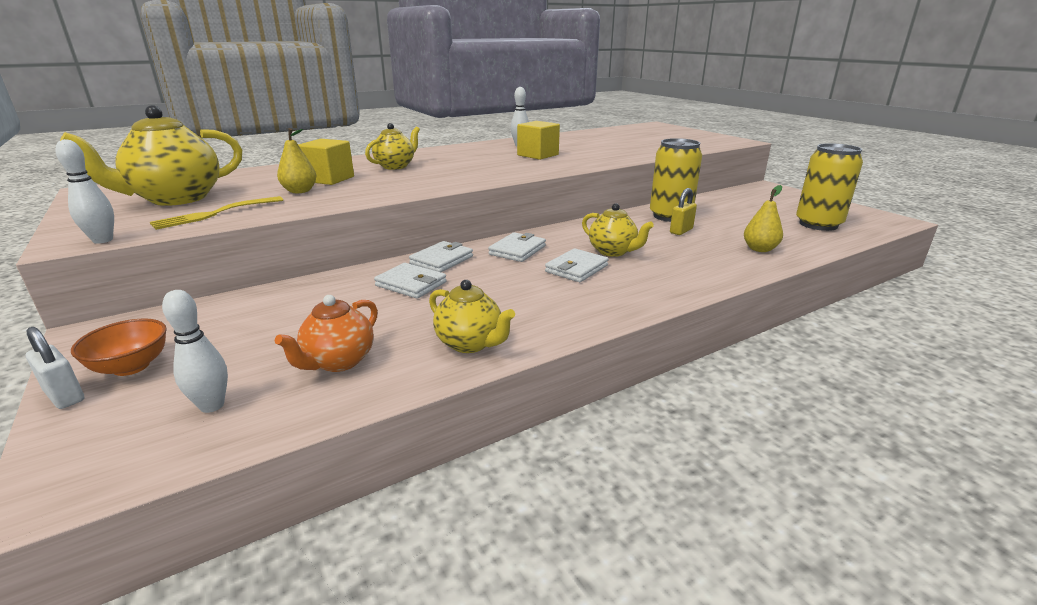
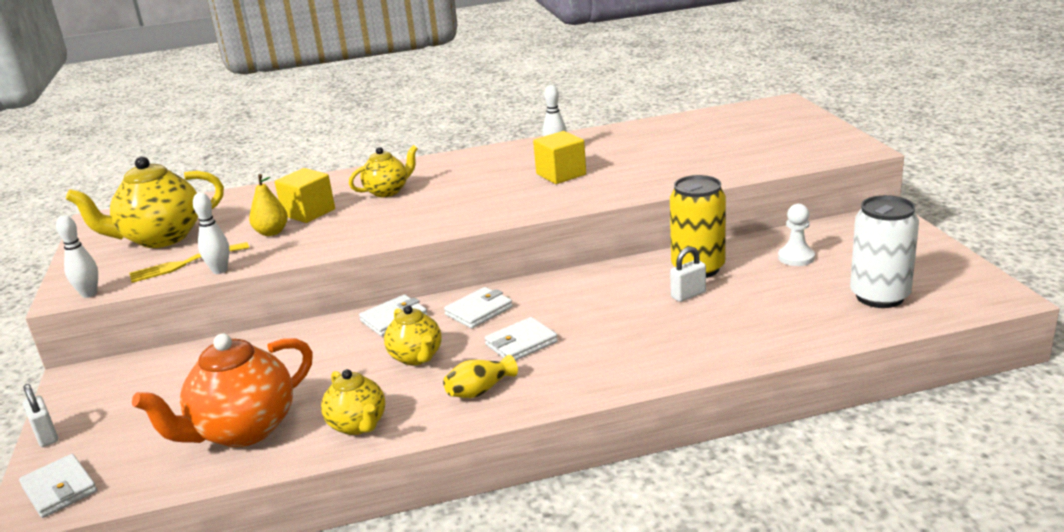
camera: 20 degrees right, 0 degrees up
orange bowl [71,319,167,376] -> none
white bowling pin [162,290,228,413] -> white bowling pin moved to [193,193,229,274]
orange teapot [275,295,378,372] -> orange teapot [132,333,313,447], size x1.72
white wallet [374,263,447,299] -> white wallet moved to [19,454,97,518]
yellow teapot [582,203,654,257] -> yellow teapot moved to [384,305,442,365]
yellow padlock [670,188,697,235] -> white padlock [670,246,706,302]
yellow pear [744,185,783,252] -> none
yellow can [796,143,863,231] -> white can [850,195,919,308]
none -> yellow vase [443,355,518,398]
none -> white pawn [778,204,815,266]

